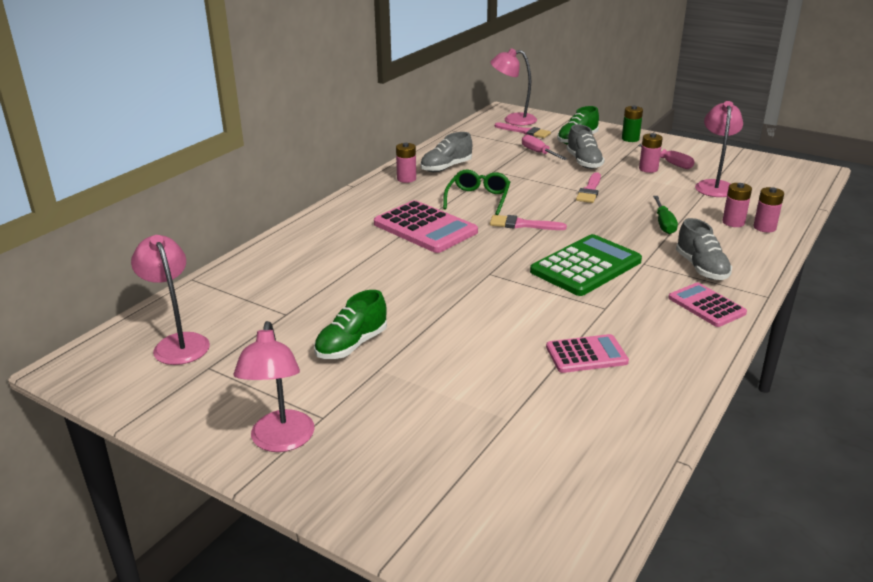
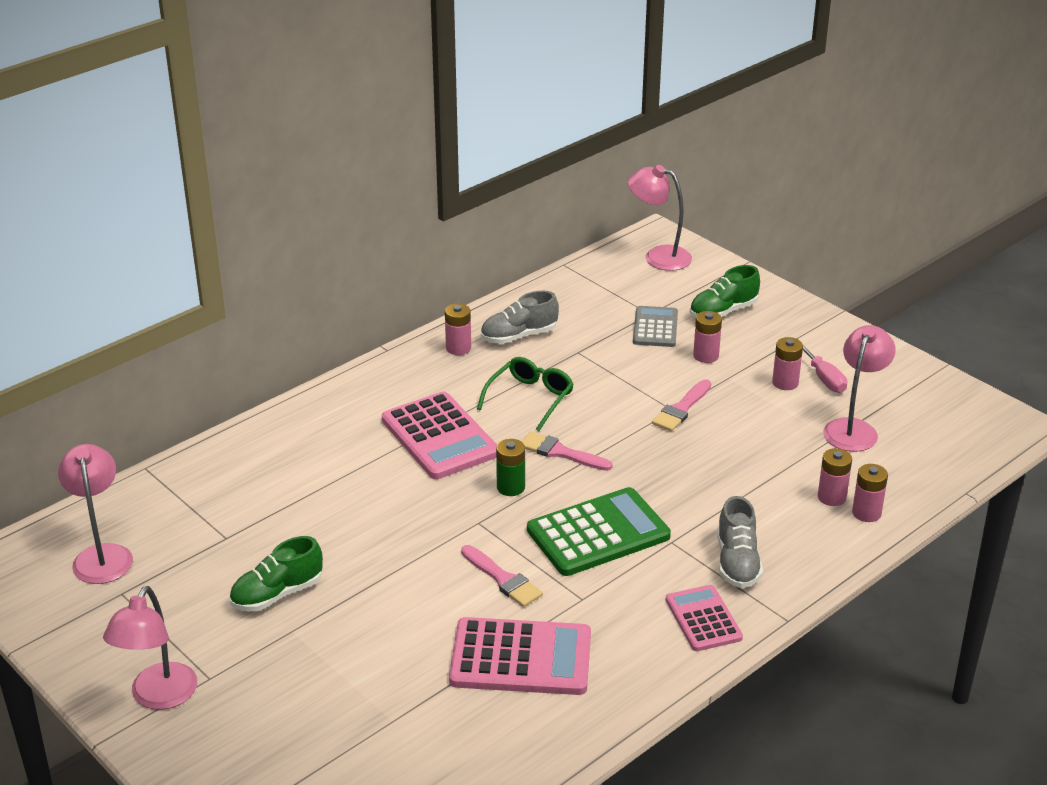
camera: 15 degrees right, 5 degrees up
pink brush [495,122,551,138] -> pink brush moved to [461,545,543,607]
pink screwdriver [522,135,567,160] -> grey calculator [633,306,678,347]
pink calculator [546,334,629,373] -> pink calculator [449,617,591,695], size x1.65
grey shoe [566,124,605,169] -> pink battery [693,311,722,363]
green battery [622,106,643,142] -> green battery moved to [496,439,525,496]
green screwdriver [653,196,678,234] -> none

